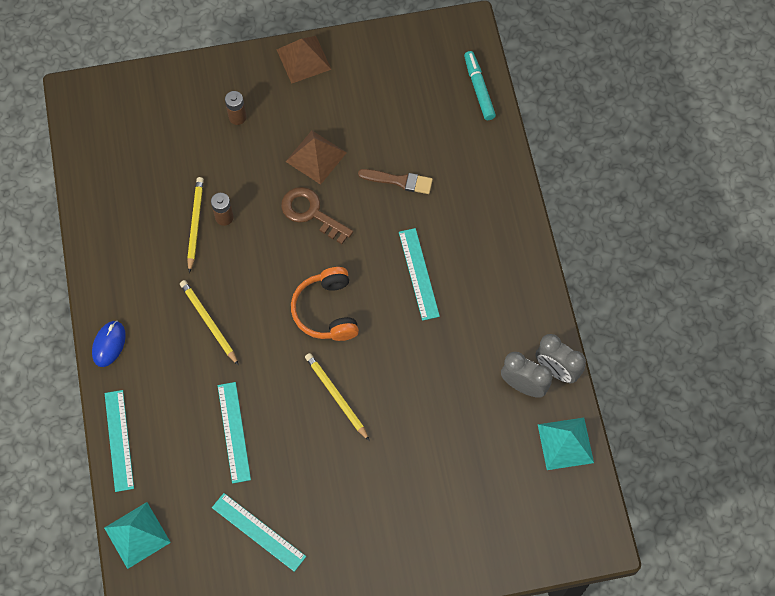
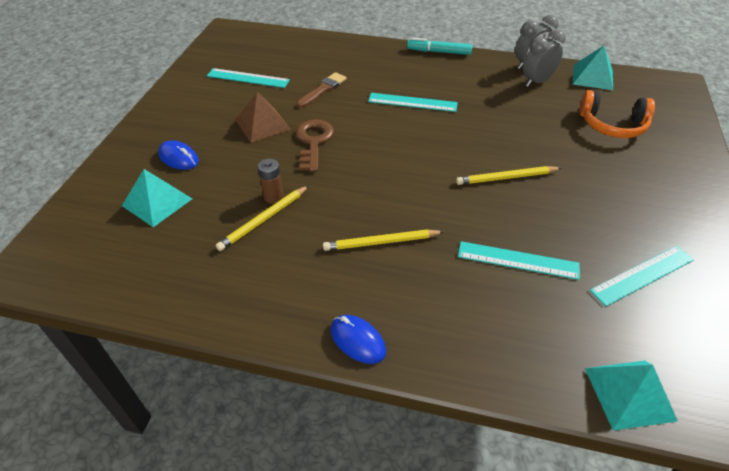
camera: 65 degrees left, 20 degrees down
turquoise ruler [104,390,134,492] -> turquoise ruler moved to [207,68,290,88]
yellow pencil [187,177,204,273] -> yellow pencil turned 75 degrees counterclockwise [216,186,308,251]
brown battery [225,91,246,125] -> blue mouse [158,140,199,170]
brown pyramid [277,36,332,84] -> none
brown key [281,187,353,244] -> brown key turned 120 degrees clockwise [296,119,334,172]
orange headphones [291,267,359,341] -> orange headphones moved to [579,90,655,138]
turquoise marker [464,51,496,120] -> turquoise marker moved to [407,38,472,55]
none -> turquoise pyramid [122,169,192,227]

